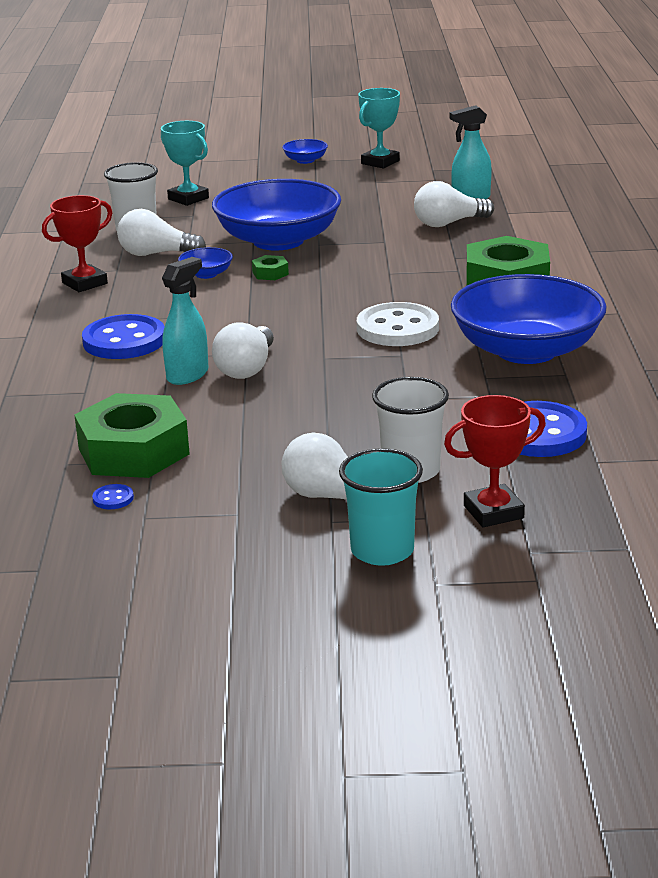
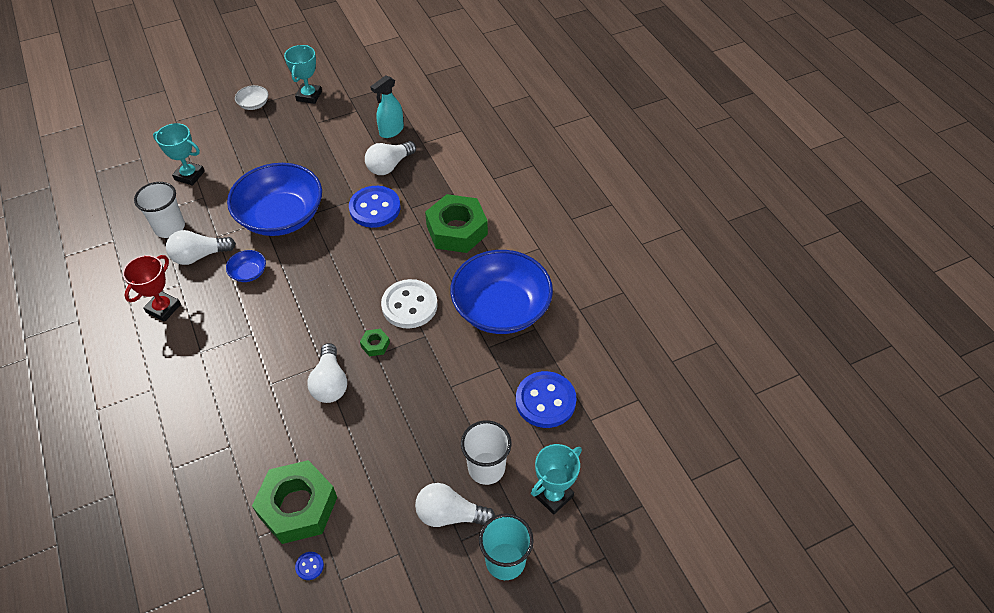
camera: 25 degrees left, 25 degrees up
blue button [82,314,165,359] -> blue button moved to [349,186,400,228]
turquoise spray bottle [162,257,208,385] -> none
green nut [252,255,289,280] -> green nut moved to [360,329,390,357]
blue bowl [282,139,328,164] -> white bowl [235,85,269,110]
red trophy [444,395,546,527] -> turquoise trophy [531,444,582,515]

